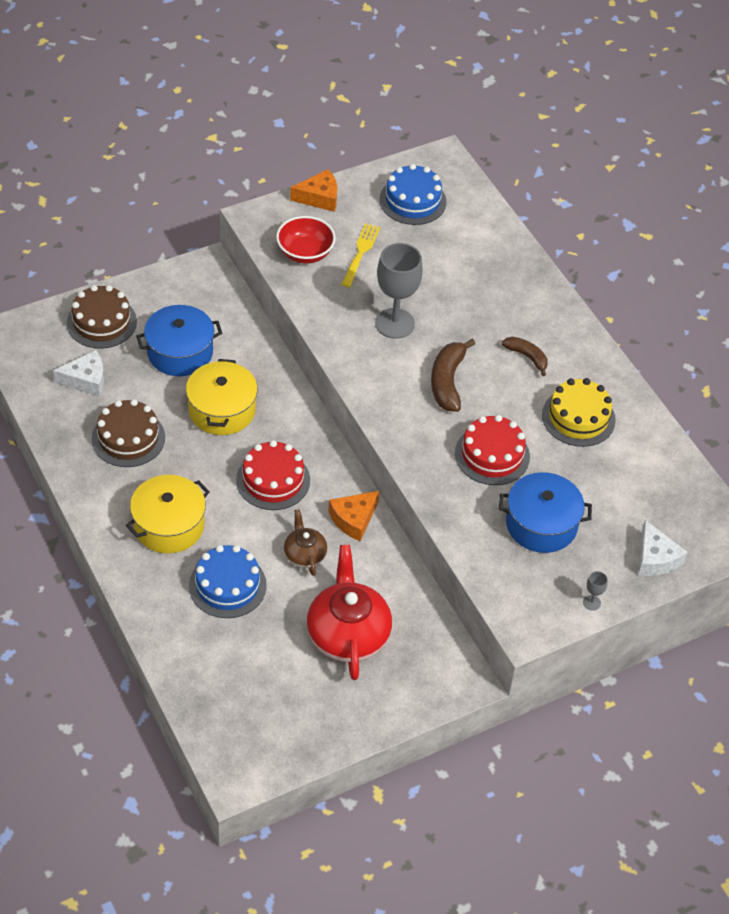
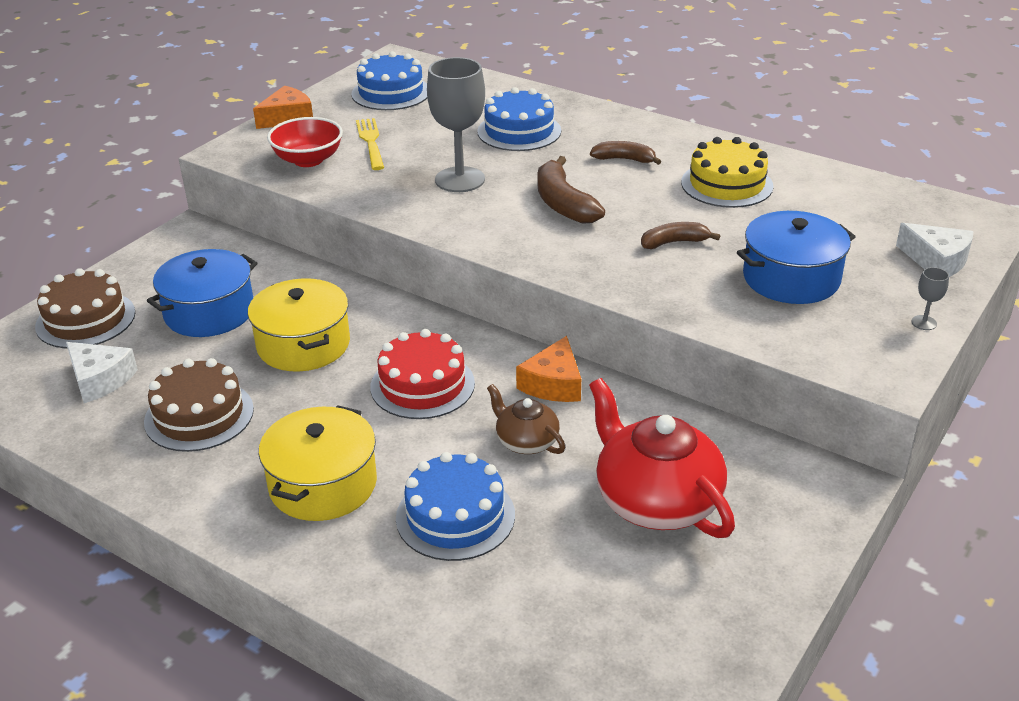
camera: 25 degrees left, 15 degrees down
white cheese [53,350,104,397] -> white cheese turned 75 degrees clockwise [66,342,138,403]
red cake [455,415,530,485] -> brown banana [641,222,720,249]
none -> blue cake [477,87,561,151]

